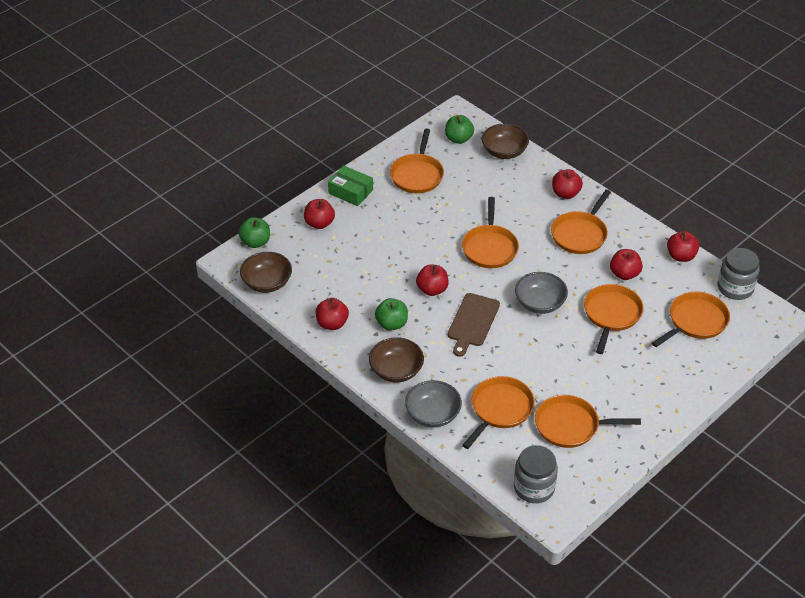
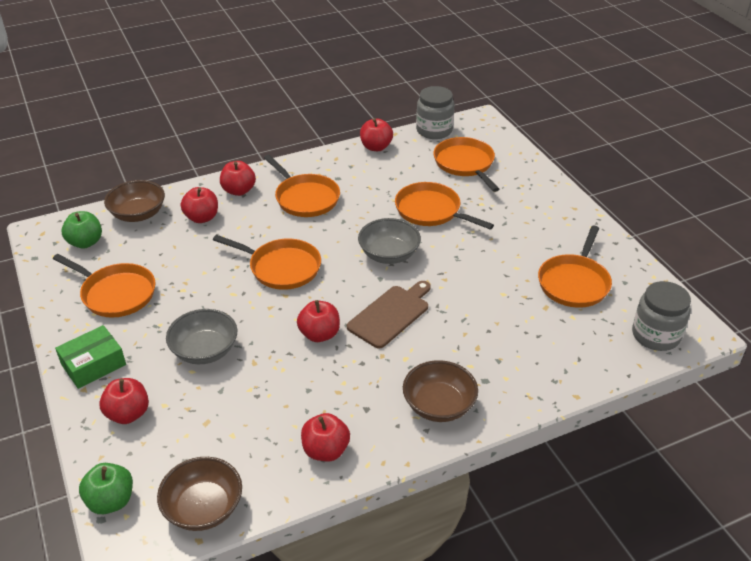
camera: 70 degrees left, 5 degrees down
green apple [375,298,408,331] -> none
grey bowl [405,380,462,427] -> grey bowl moved to [166,309,238,364]
brown cutting board [448,293,500,357] -> brown cutting board turned 90 degrees counterclockwise [347,281,431,349]
orange pan [462,376,535,449] -> none
red apple [610,249,643,280] -> red apple moved to [181,187,218,223]

